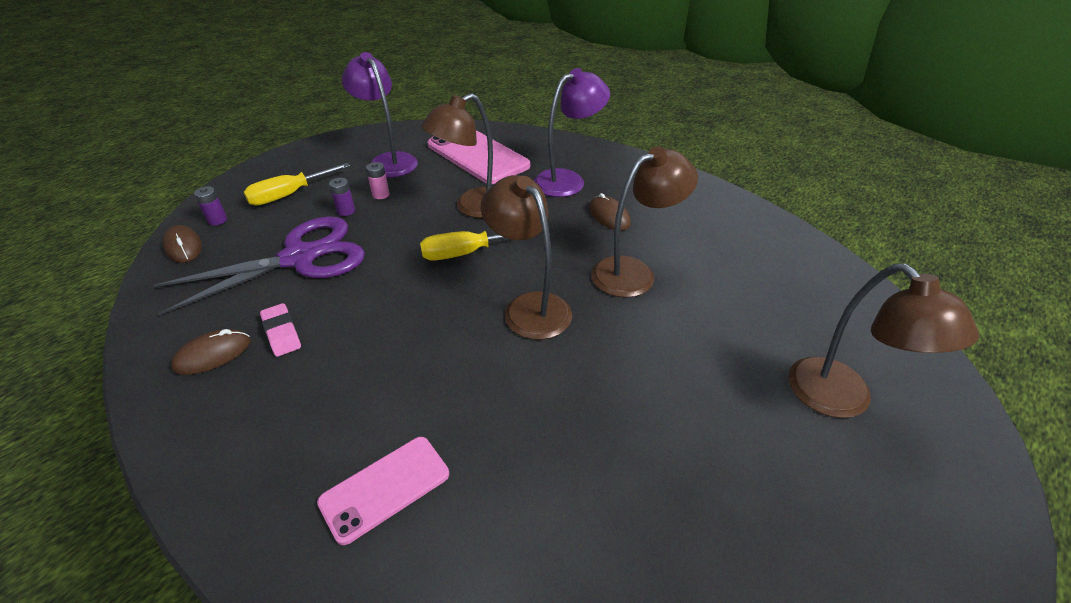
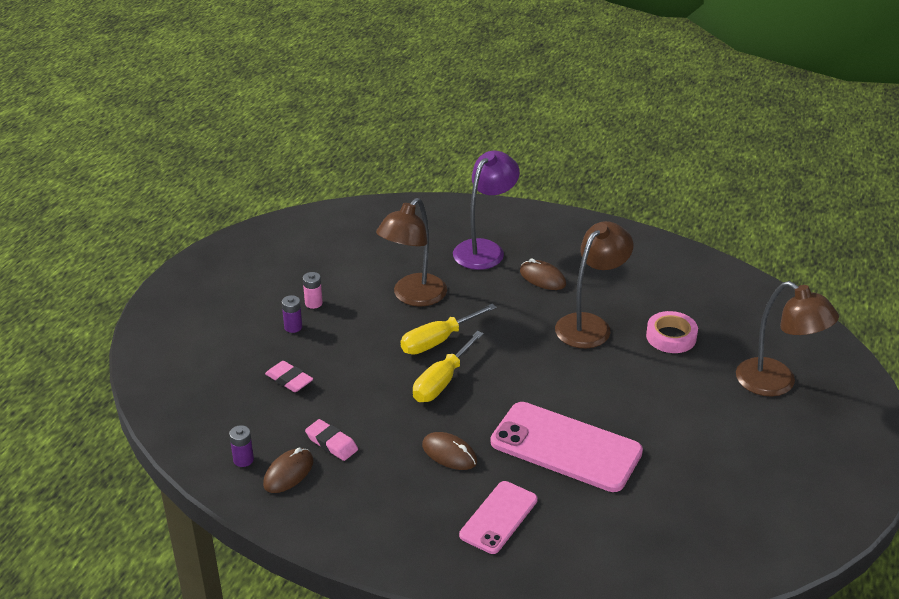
camera: 20 degrees left, 5 degrees down
purple scissors [153,216,365,315] -> pink eraser [265,361,313,392]
brown mouse [163,225,202,263] -> brown mouse moved to [422,432,477,470]
purple battery [194,186,227,226] -> purple battery moved to [229,425,254,467]
yellow screwdriver [243,163,350,206] -> yellow screwdriver moved to [413,331,484,402]
purple lamp [341,52,418,178] -> none
pink phone [428,130,530,185] -> pink phone moved to [491,402,643,492]
brown lamp [481,175,572,340] -> none
none -> pink tape [646,311,698,353]

